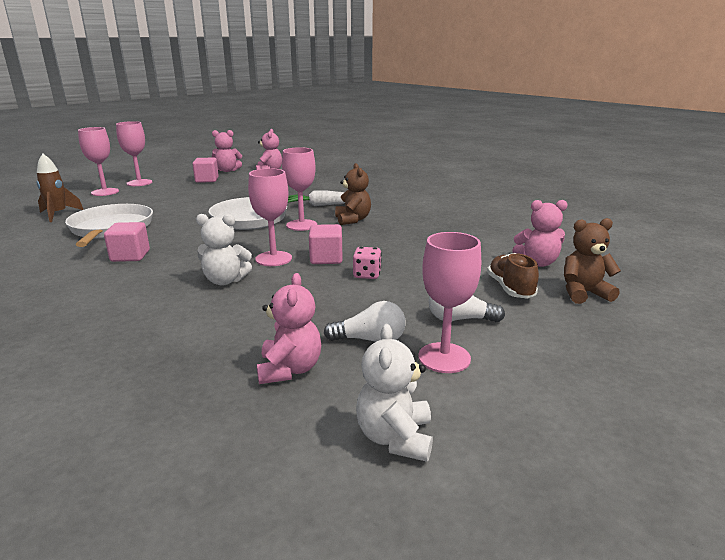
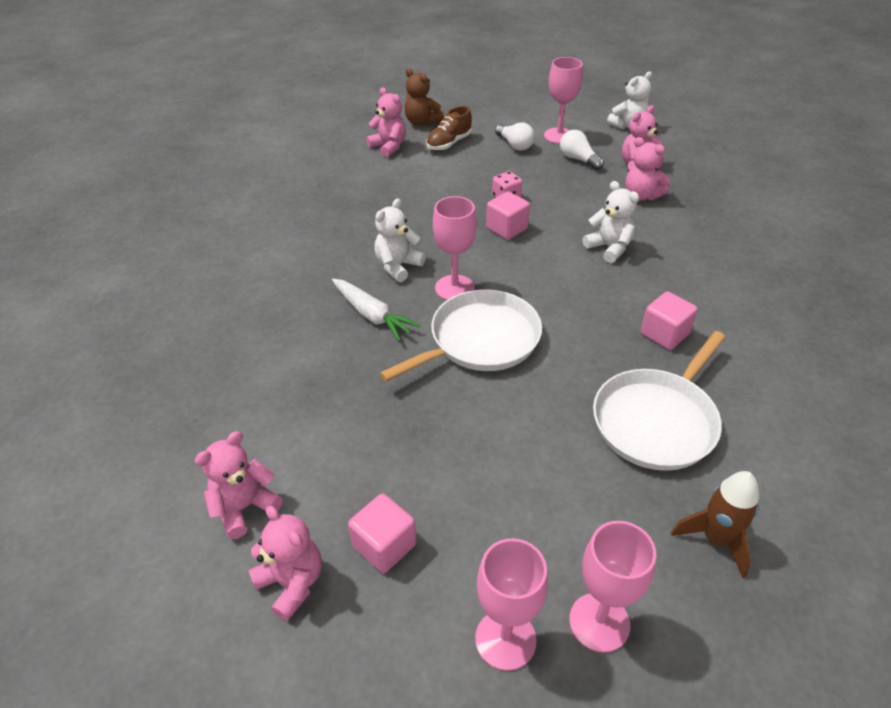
camera: 130 degrees left, 20 degrees up
pink goblet [248,168,292,266] -> none
brown teddy bear [335,163,371,225] -> white teddy bear [374,198,426,282]
none -> pink teddy bear [625,137,671,200]

